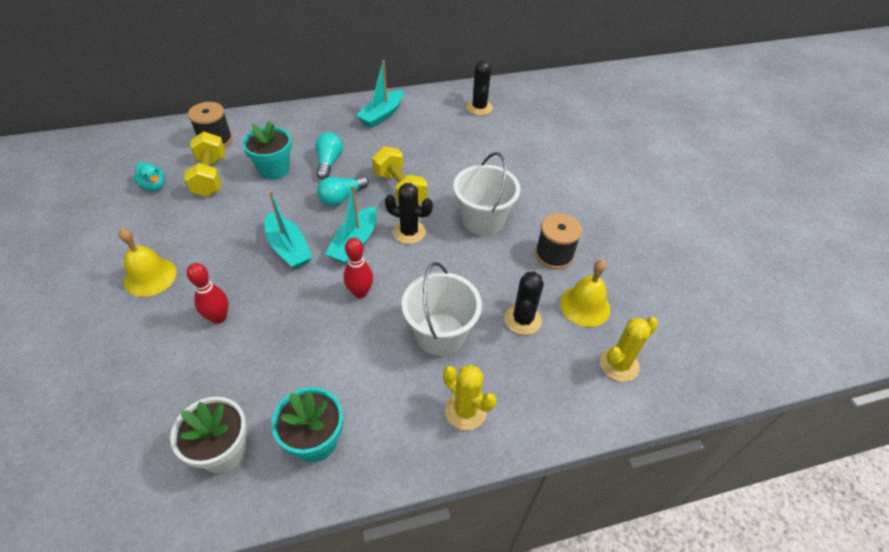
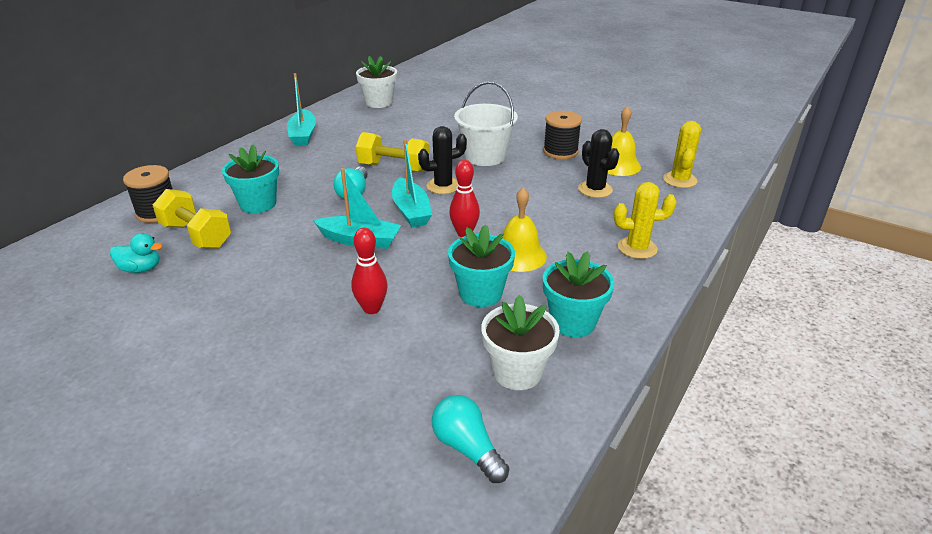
camera: 40 degrees left, 15 degrees down
yellow bell [119,228,177,297] -> yellow bell moved to [502,187,547,272]
turquoise light bulb [315,132,343,180] -> turquoise light bulb moved to [432,395,509,483]
white bucket [402,262,482,356] -> none
black cactus [466,61,493,115] -> white flower pot [356,56,397,108]
none -> turquoise flower pot [448,224,515,307]

